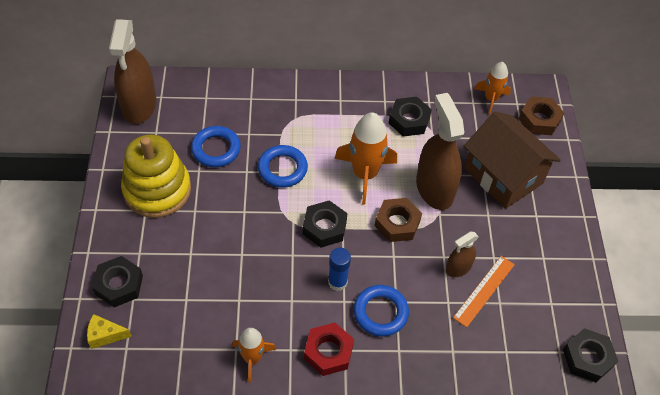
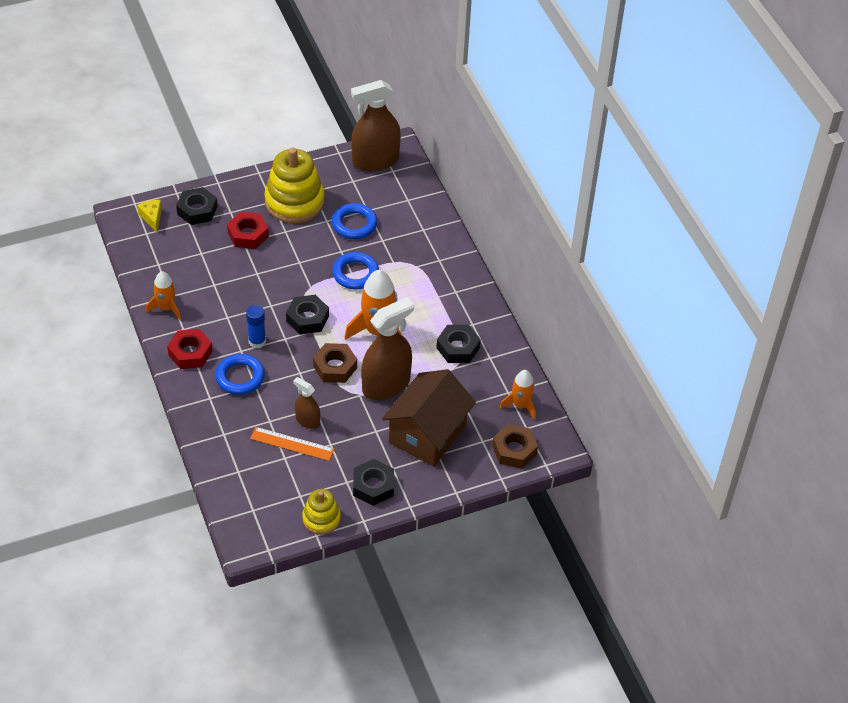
camera: 70 degrees right, 5 degrees down
black nut [563,328,618,382] -> black nut moved to [353,459,394,506]
none -> red nut [227,212,269,249]
none -> yellow stacking toy [302,489,341,535]

